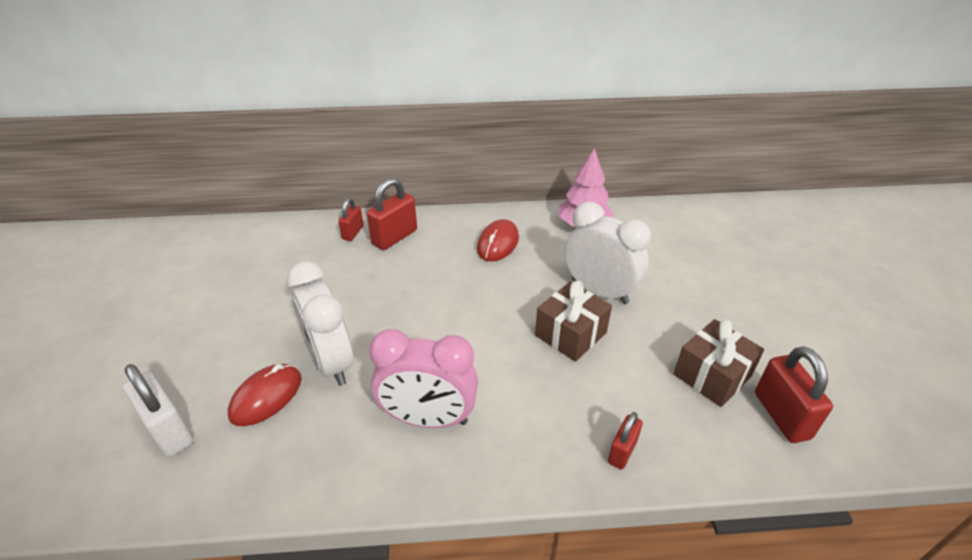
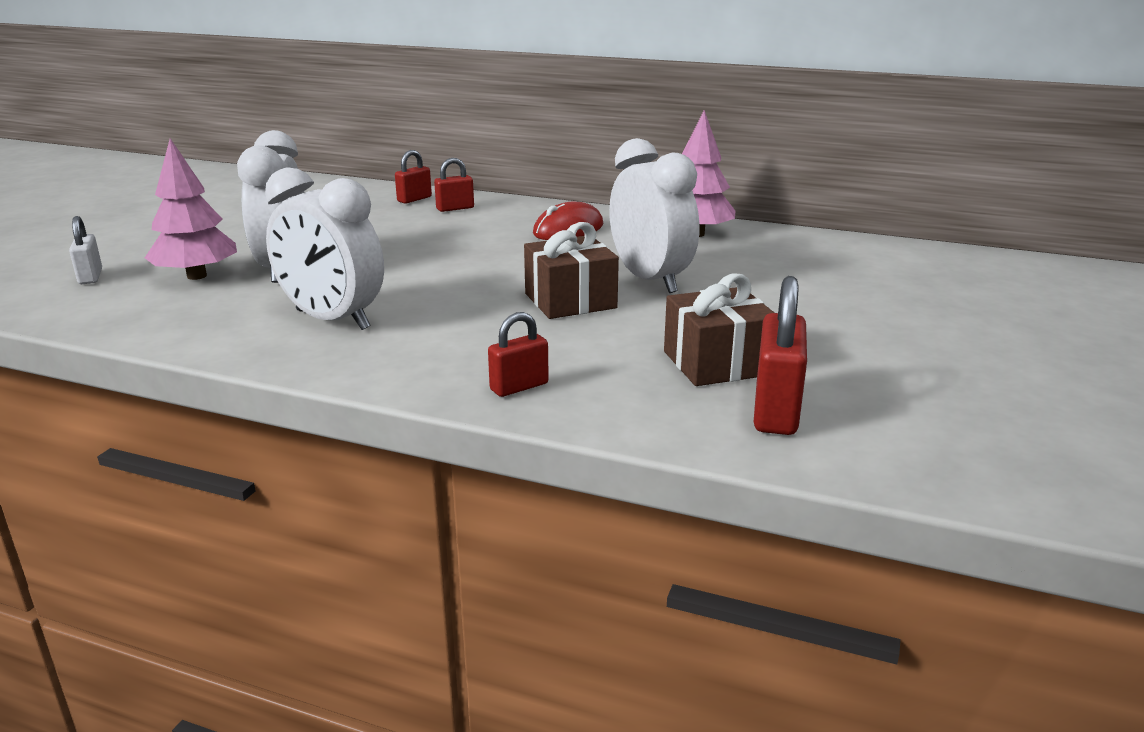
camera: 25 degrees right, 15 degrees down
white padlock [123,364,193,457] -> white padlock [69,216,102,284], size x0.60
red mouse [228,364,302,426] -> pink tree [145,138,237,280]
red padlock [367,178,417,250] -> red padlock [434,158,474,212], size x0.60
pink clock [369,329,478,428] -> white clock [265,167,384,330]

